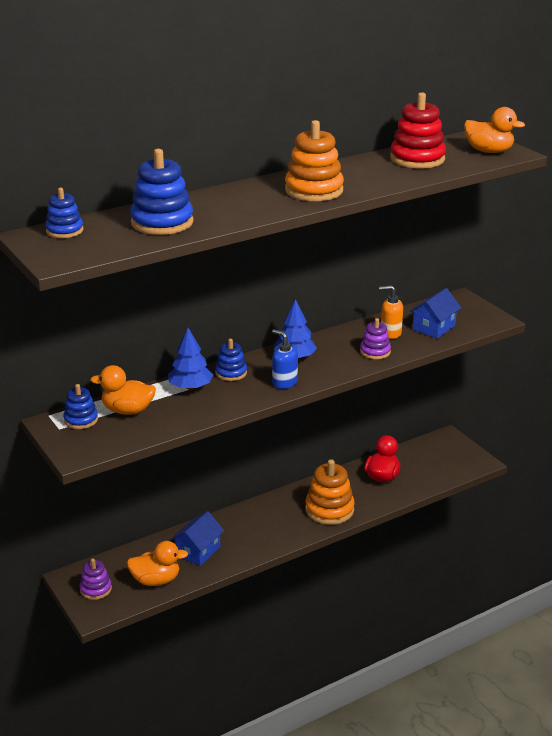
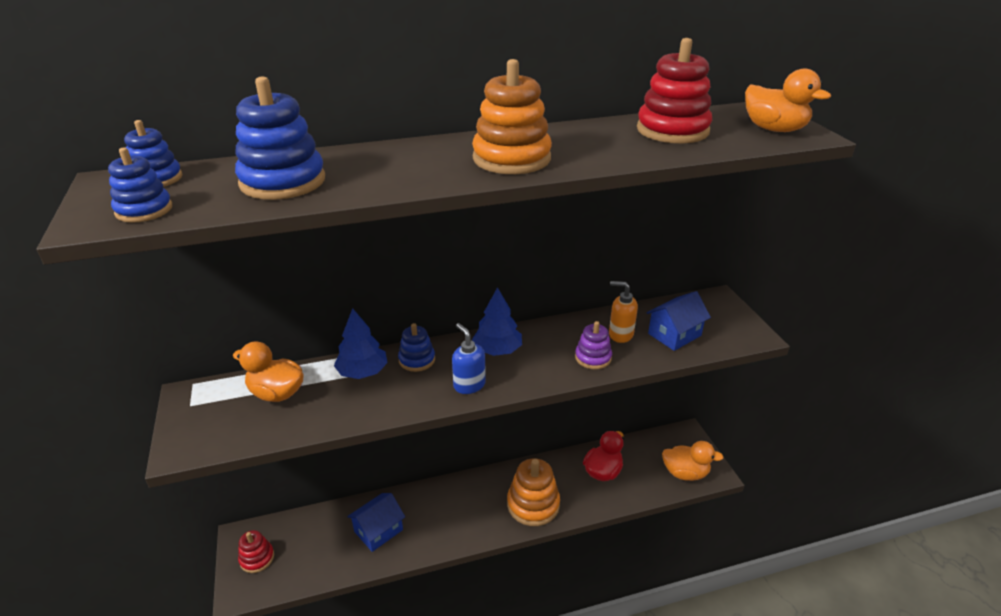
camera: 15 degrees right, 5 degrees up
blue stacking toy [63,384,98,429] -> blue stacking toy moved to [108,148,172,223]
purple stacking toy [79,559,112,600] -> red stacking toy [238,530,274,573]
orange duck [127,541,188,586] -> orange duck moved to [662,441,724,481]

